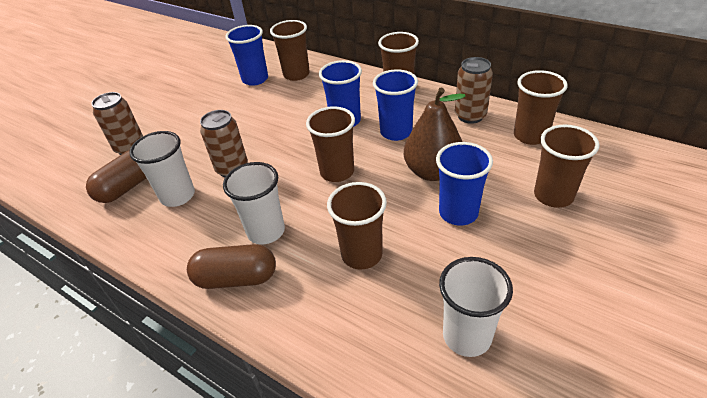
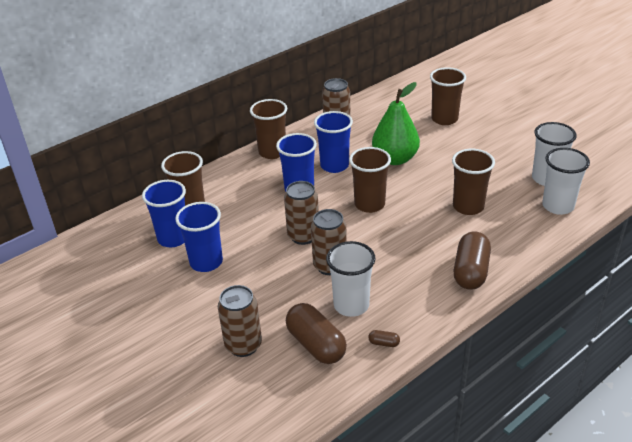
camera: 75 degrees left, 5 degrees down
white cup [223,162,285,245] -> white cup moved to [542,148,590,215]
brown pear [404,88,466,181] -> green pear [372,82,420,165]
blue cup [436,142,493,226] -> blue cup moved to [175,202,223,272]
brown cup [514,70,568,145] -> none
none -> brown can [284,181,319,245]
none -> brown capsule [368,330,400,347]

